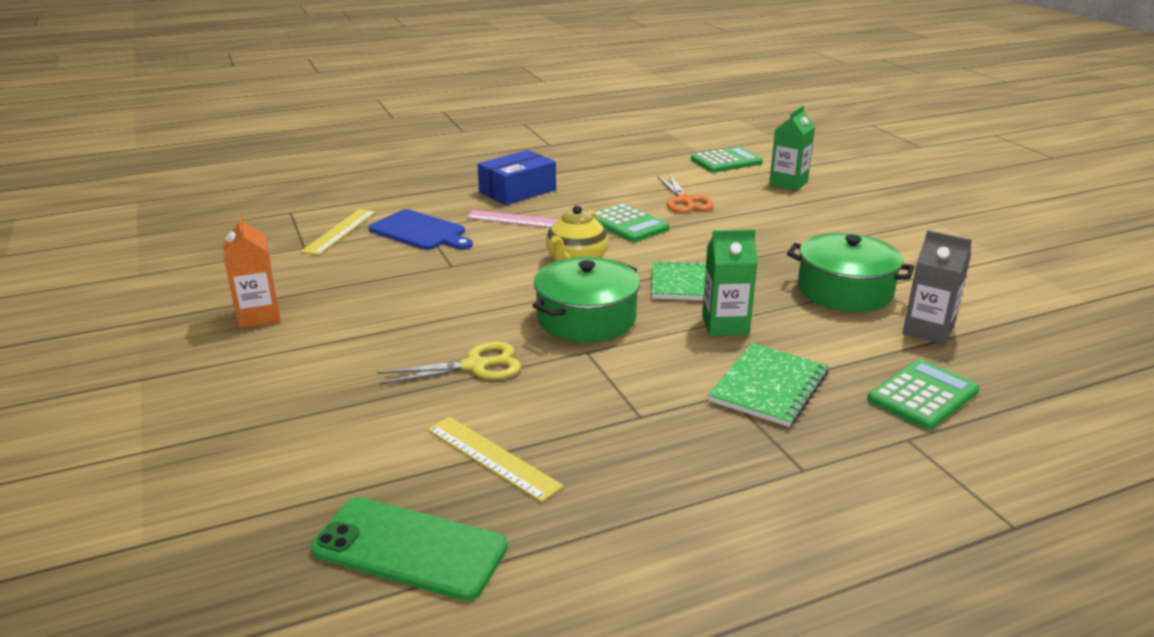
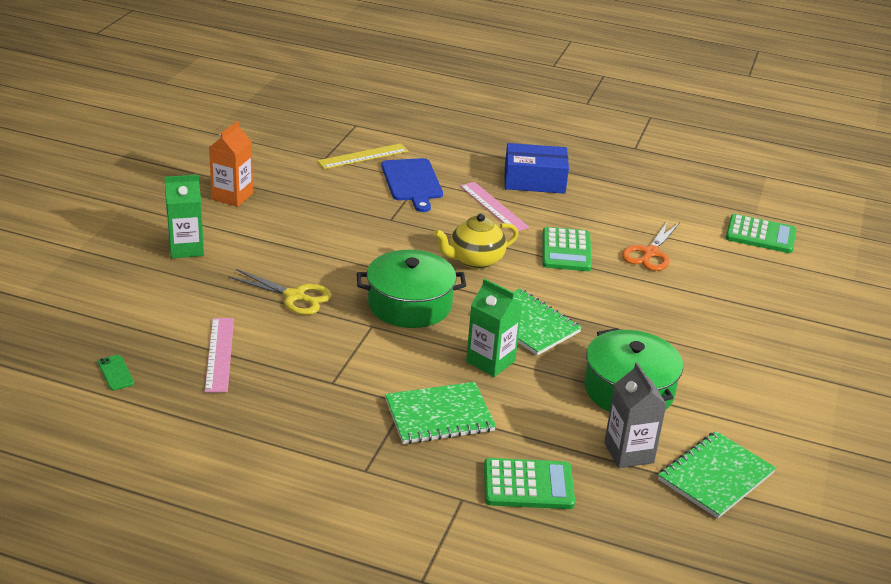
camera: 40 degrees right, 5 degrees up
green phone [311,497,508,601] -> green phone [98,355,134,390], size x0.43
yellow ruler [427,417,564,502] -> pink ruler [205,318,234,393]
green carton [769,106,815,191] -> green carton moved to [164,175,204,258]
none -> green notebook [658,431,776,518]

